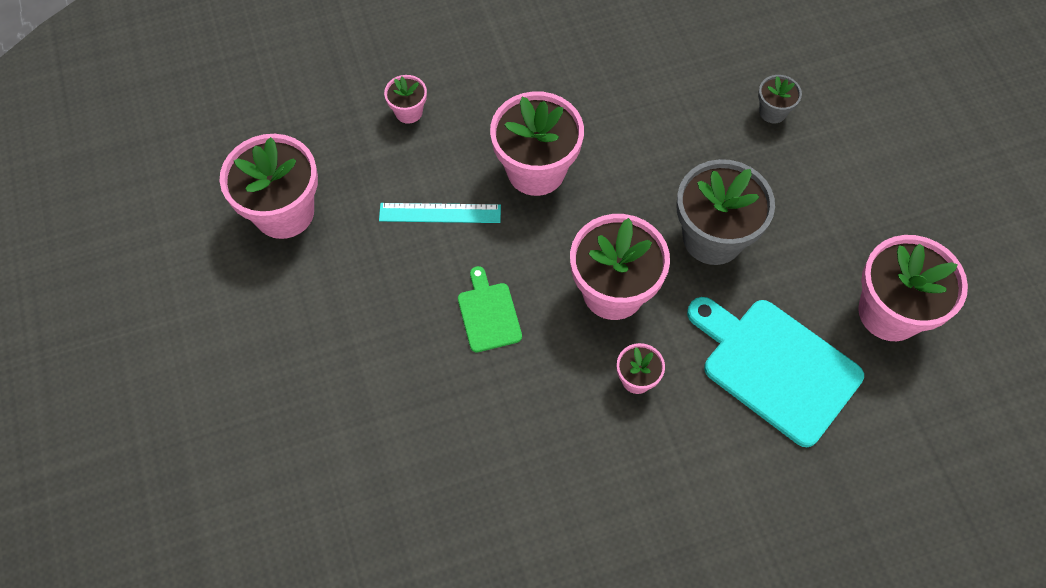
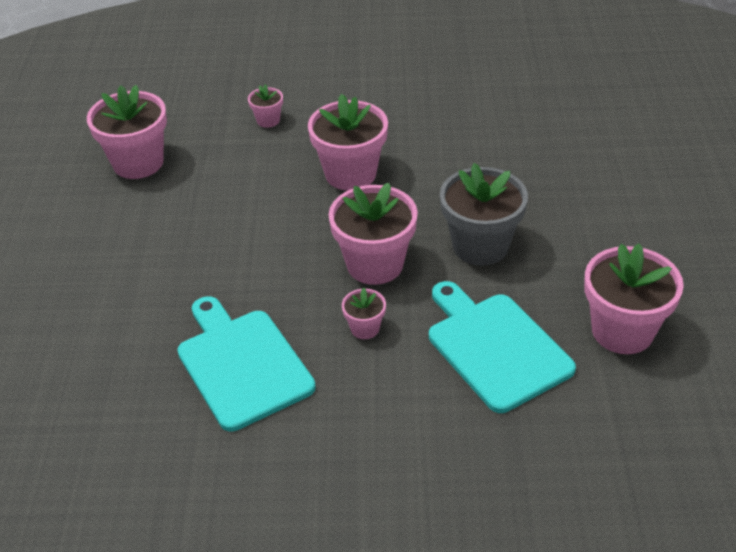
camera: 20 degrees right, 20 degrees down
turquoise ruler [379,203,501,223] -> none
green cutting board [458,266,522,352] -> none
grey flower pot [758,75,802,123] -> none
none -> turquoise cutting board [177,296,316,432]

